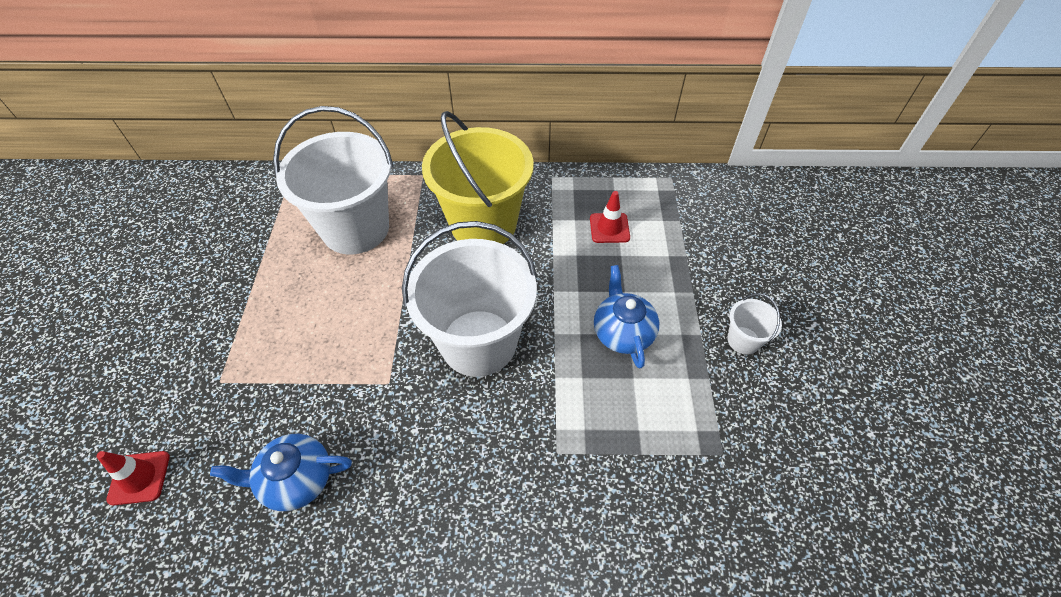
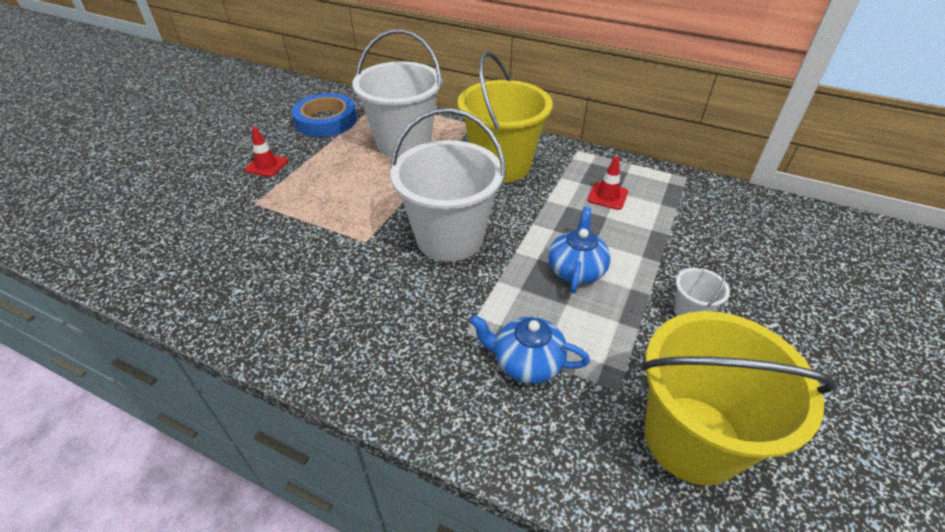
camera: 25 degrees right, 10 degrees down
red traffic cone [96,451,170,505] -> red traffic cone moved to [245,127,288,177]
blue teapot [210,434,352,511] -> blue teapot moved to [470,315,590,384]
none -> blue tape [292,93,357,137]
none -> yellow bucket [642,311,837,486]

